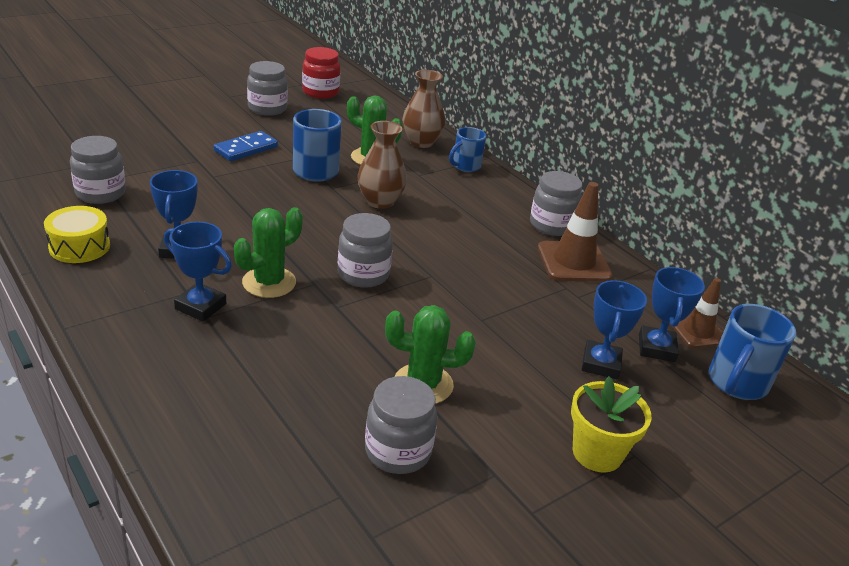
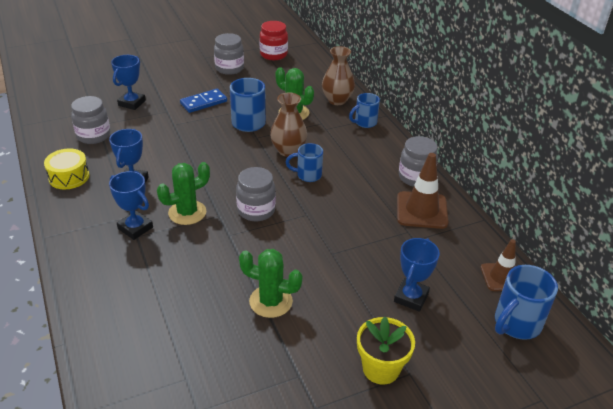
camera: 15 degrees right, 5 degrees up
grey jar [365,376,437,474] -> none
blue trophy [639,267,705,362] -> blue trophy moved to [111,55,146,110]
none -> blue mug [286,143,323,182]

